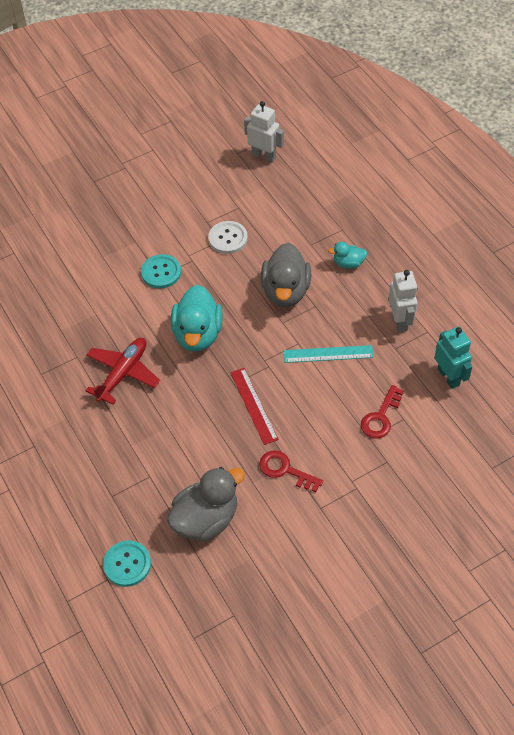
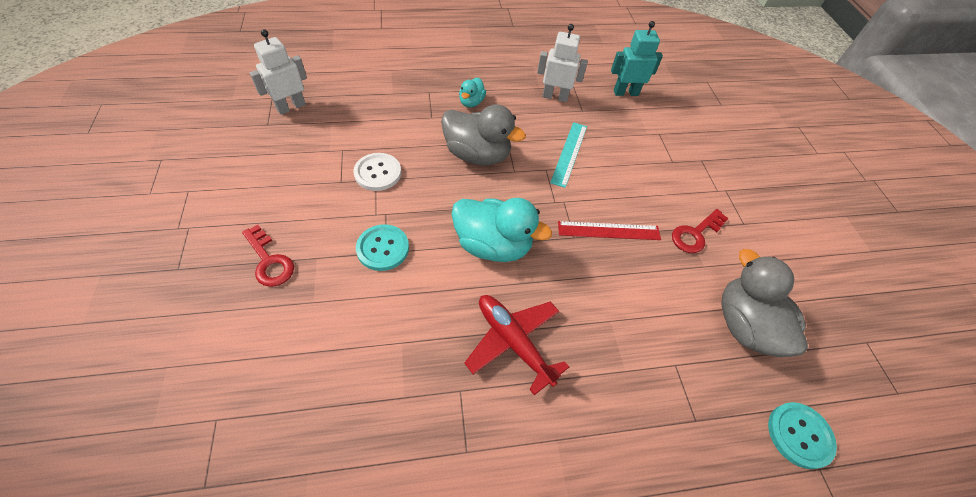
camera: 75 degrees left, 0 degrees up
red key [361,385,404,439] -> red key moved to [242,225,294,287]

